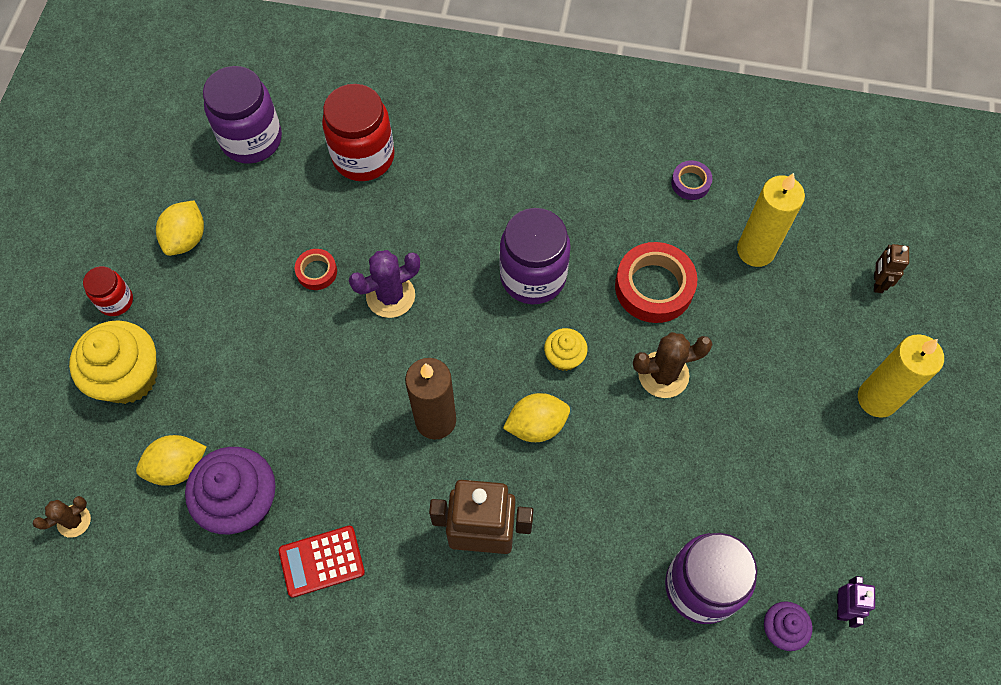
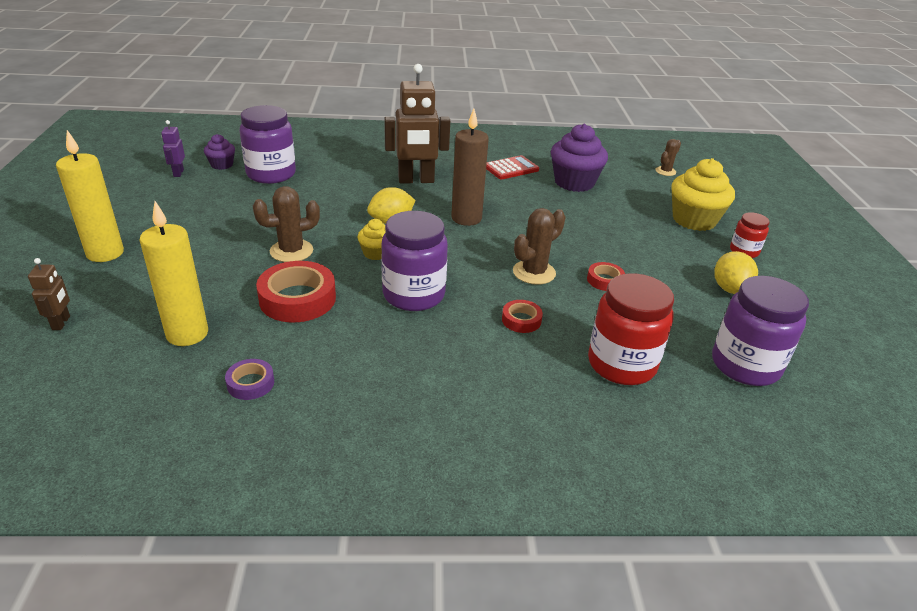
camera: 165 degrees right, 30 degrees down
yellow lemon [136,435,206,486] -> none
purple cactus [349,250,420,318] -> brown cactus [513,208,566,285]
none -> red tape [502,300,543,333]

